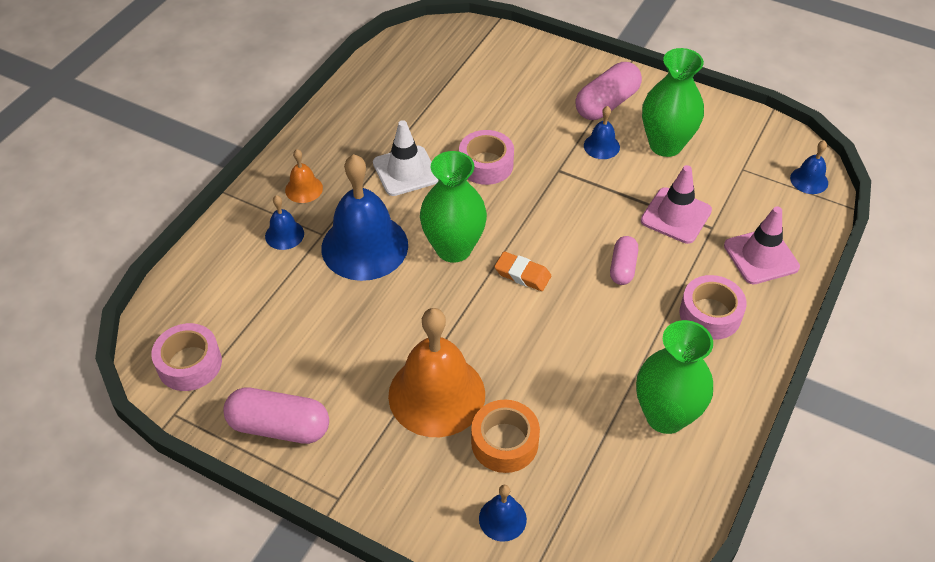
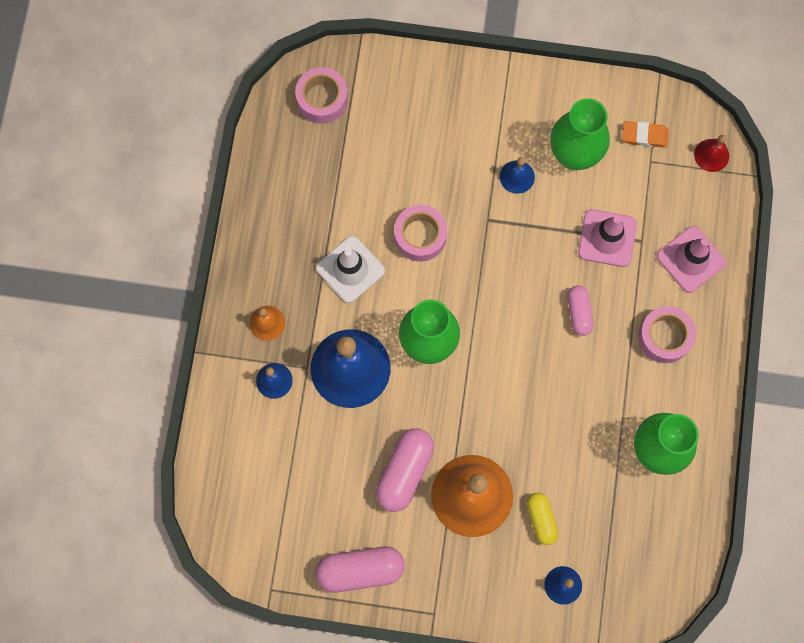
camera: 20 degrees left, 25 degrees up
pink tape [151,323,222,391] -> pink tape moved to [295,67,348,124]
orange tape [471,400,540,473] -> yellow capsule [527,493,558,545]
orange eraser [494,252,551,291] -> orange eraser moved to [622,121,669,148]
pink capsule [575,62,642,120] -> pink capsule moved to [376,428,434,512]
blue bell [790,140,828,194] -> red bell [694,135,729,172]

